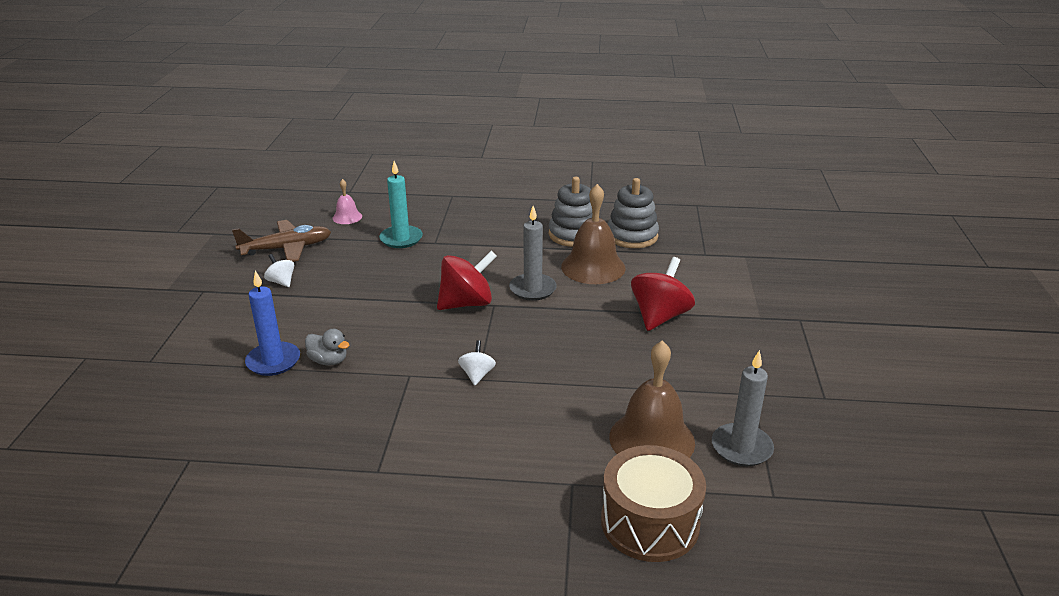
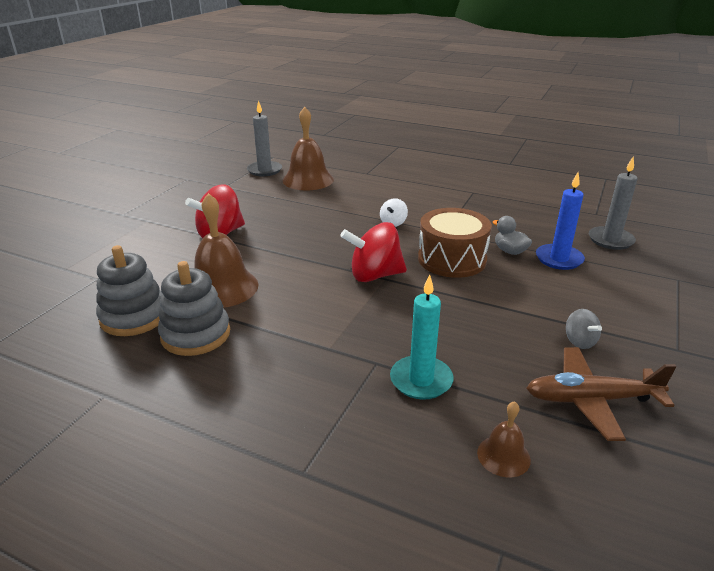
camera: 160 degrees left, 0 degrees up
white spinning top [264,254,294,287] -> grey spinning top [566,309,602,349]
pink bell [332,179,362,224] -> brown bell [477,401,531,478]
grey candle [509,206,557,301] -> grey candle moved to [589,157,637,250]
brown drum [601,445,706,562] -> brown drum moved to [418,208,492,278]

